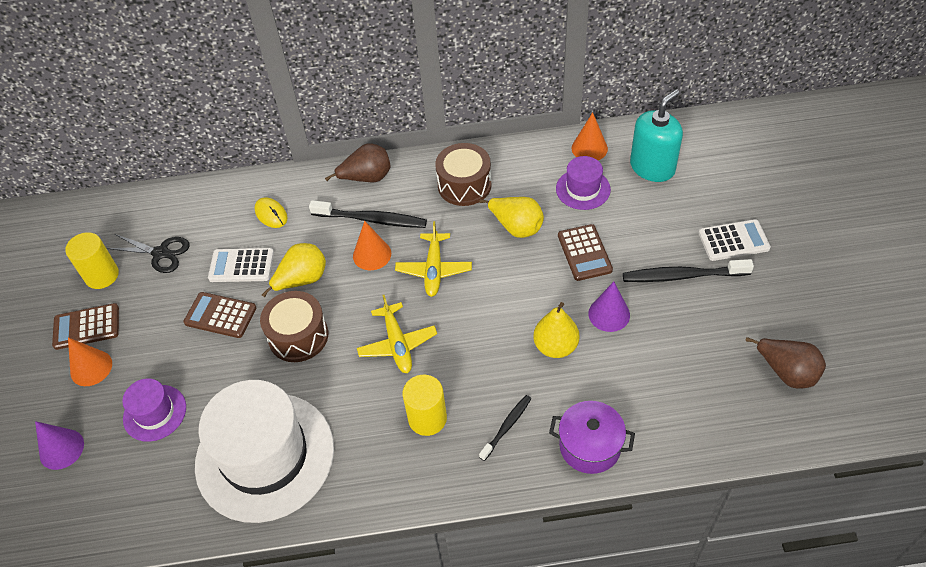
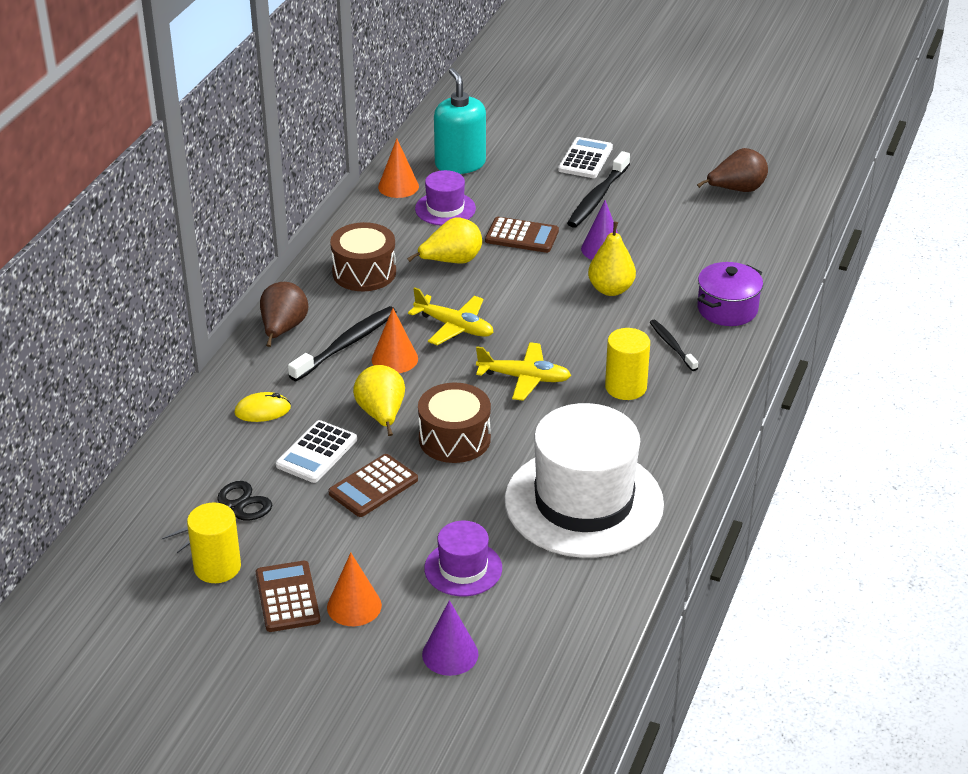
camera: 65 degrees left, 15 degrees down
brown calculator [52,303,119,350] -> brown calculator turned 150 degrees clockwise [256,561,320,632]

